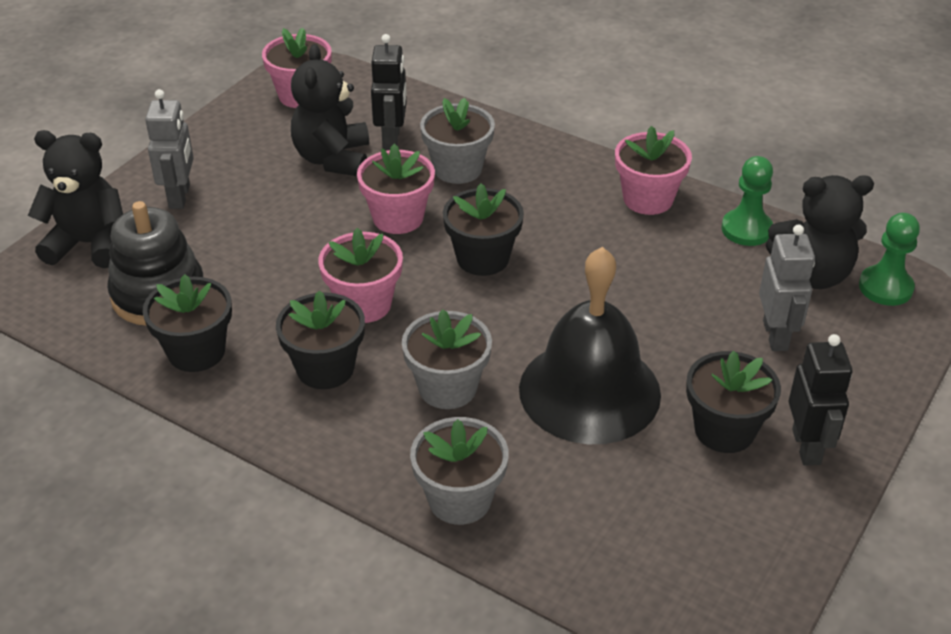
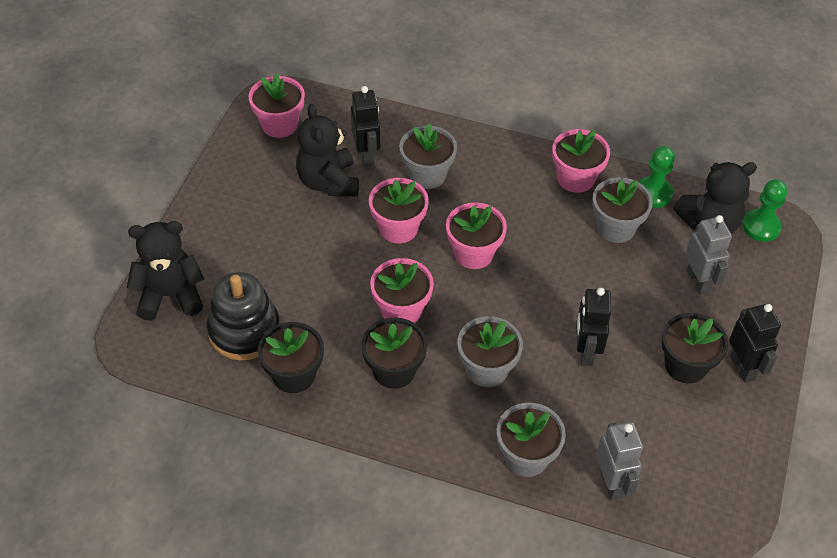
camera: 15 degrees left, 10 degrees up
grey robot [145,89,194,209] -> grey robot moved to [596,422,643,500]
black flower pot [443,183,524,276] -> pink flower pot [446,202,507,269]
black bell [519,247,661,444] -> black robot [577,288,611,366]
none -> grey flower pot [592,177,653,243]

